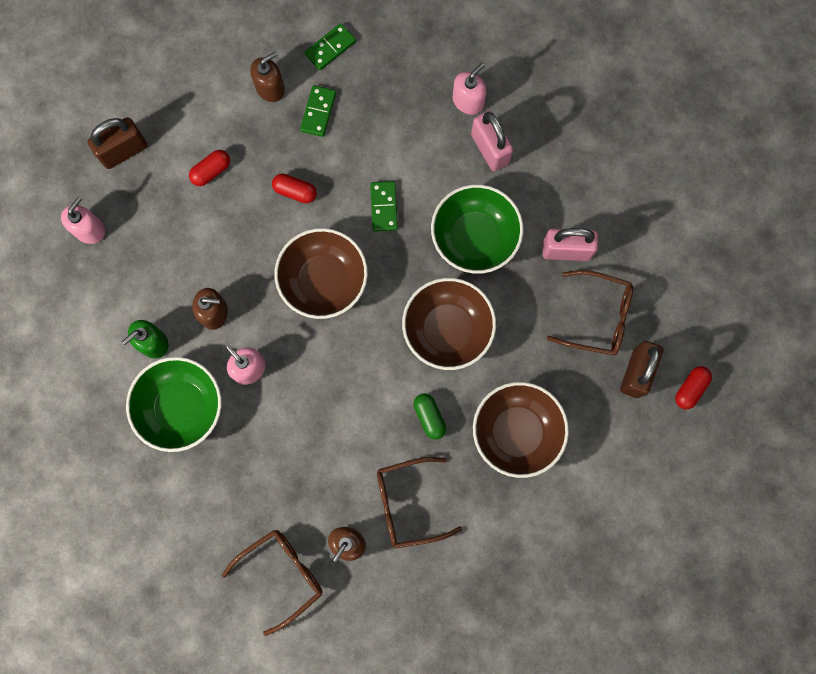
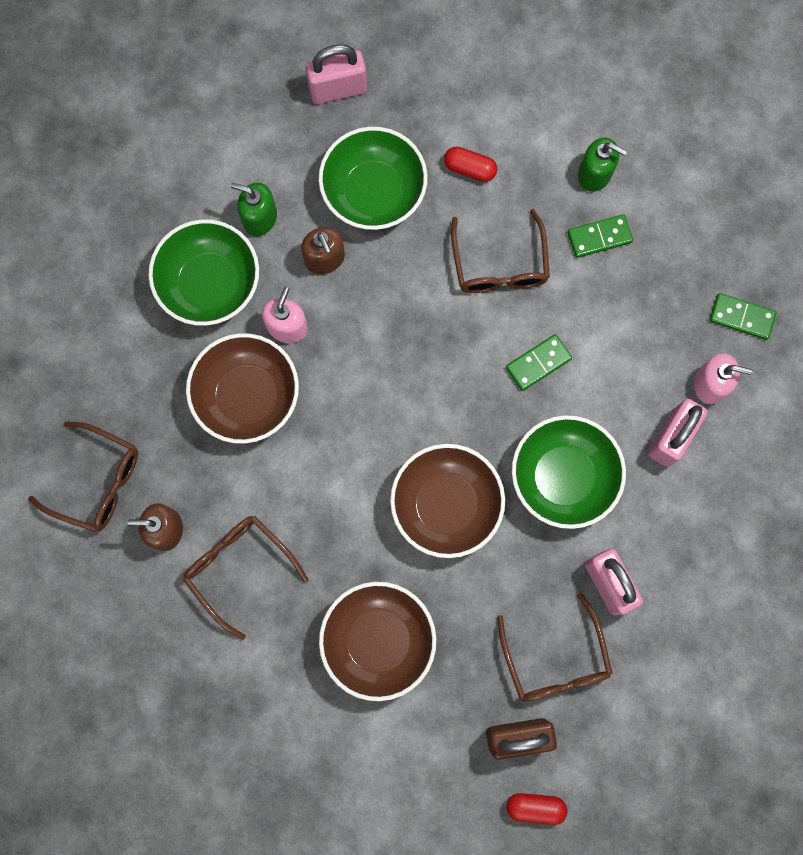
camera: 60 degrees right, 0 degrees up
pink soap dispenser [61,197,105,244] -> pink padlock [305,44,367,104]
brown padlock [87,117,147,169] -> none
brown soap dispenser [250,52,285,102] -> green soap dispenser [578,138,627,192]
red capsule [272,173,317,203] -> brown glasses [451,209,550,293]
brown bowl [274,228,368,319] -> brown bowl moved to [186,333,299,444]
green domino [304,23,356,70] -> green domino moved to [710,293,776,340]
green capsule [414,393,446,440] -> none
none -> green bowl [319,127,428,230]

